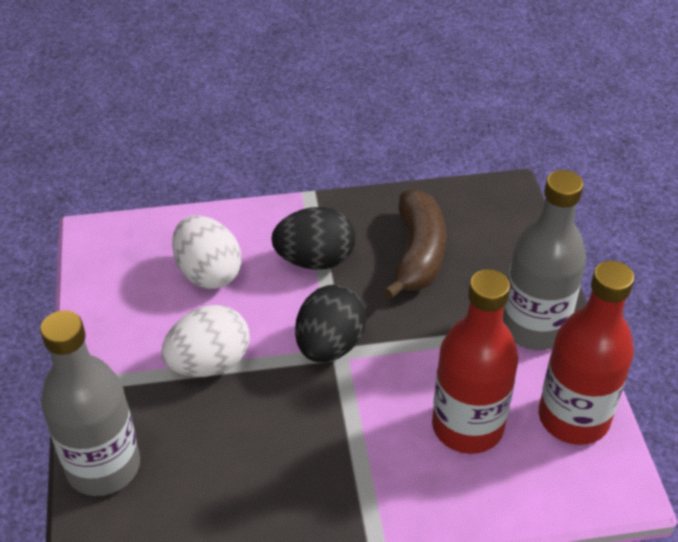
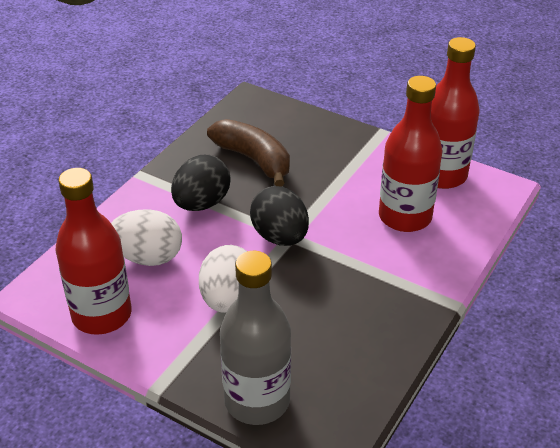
camera: 50 degrees left, 5 degrees down
grey bottle [503,170,586,350] -> none
none -> red bottle [55,168,132,335]

